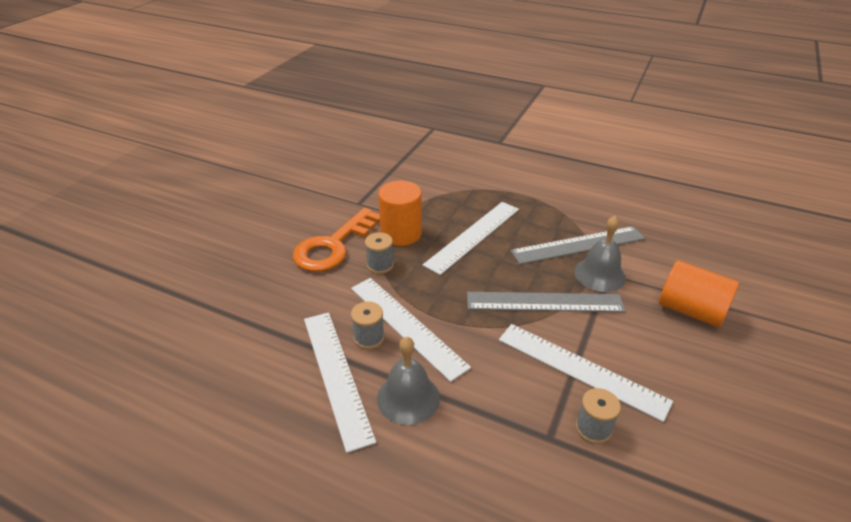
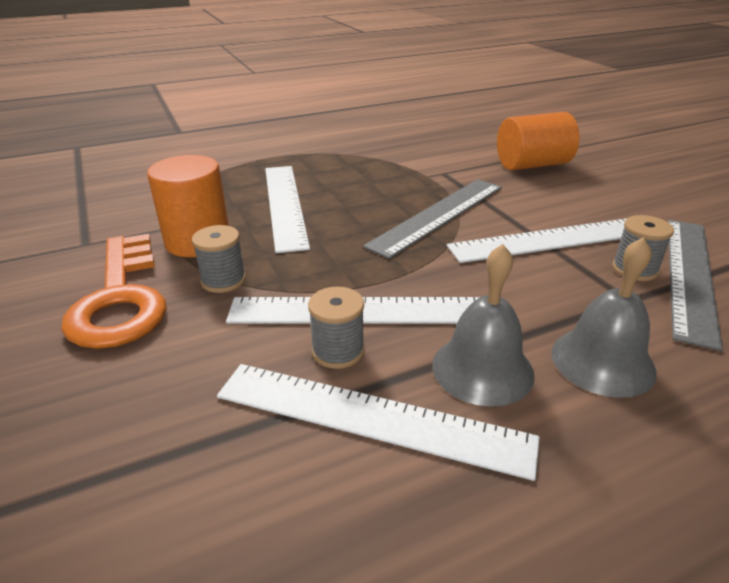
camera: 50 degrees left, 5 degrees down
grey ruler [510,226,645,265] -> grey ruler moved to [668,220,723,351]
grey bell [574,216,626,292] -> grey bell moved to [551,237,657,398]

